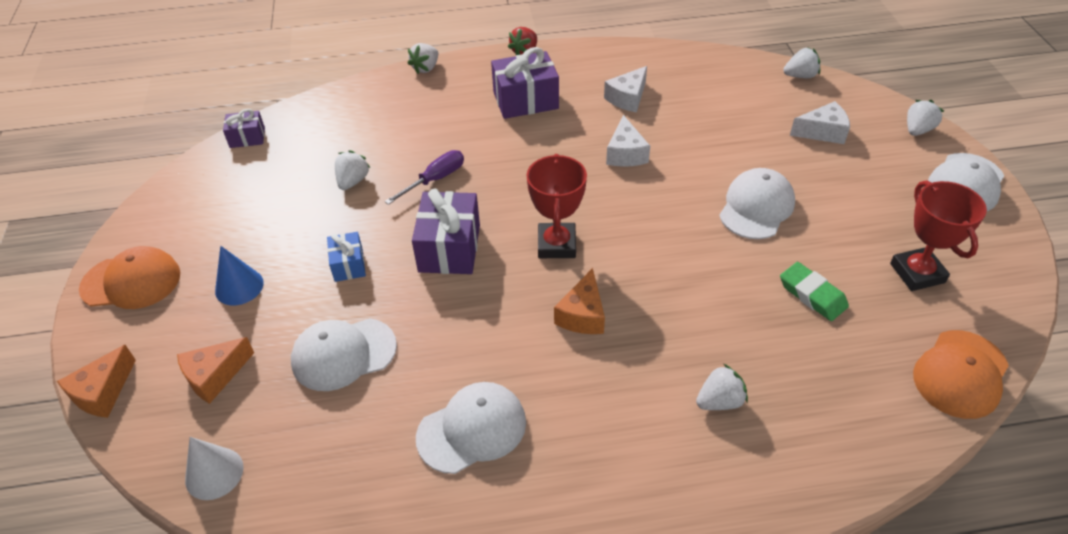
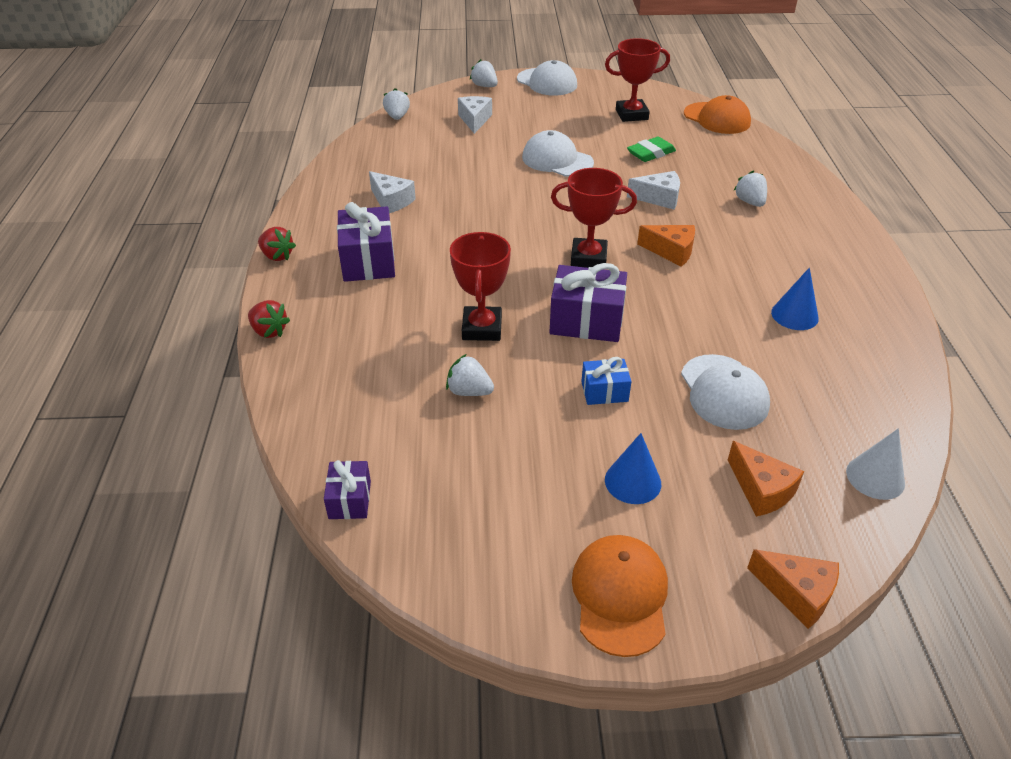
camera: 85 degrees left, 5 degrees down
purple screwdriver [385,150,464,205] -> red trophy [450,232,511,341]
white strawberry [408,43,438,74] -> red strawberry [248,300,290,338]
white cap [416,382,526,474] -> blue cone [771,267,819,330]
white cheese [606,115,650,167] -> white cheese moved to [627,171,680,210]

